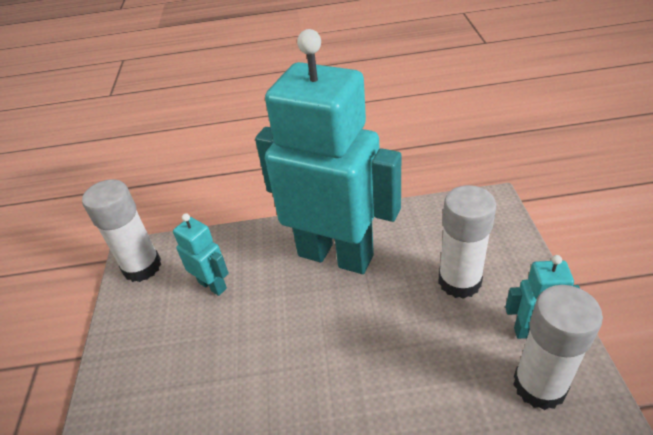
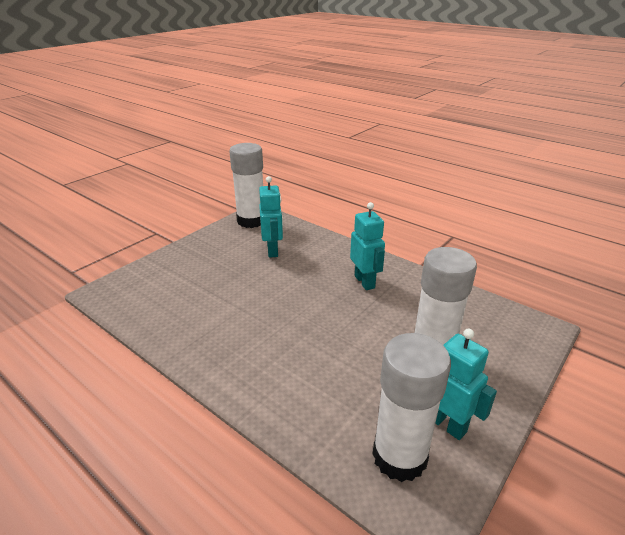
camera: 40 degrees right, 10 degrees down
turquoise robot [255,29,401,274] -> turquoise robot [350,202,385,290], size x0.41

